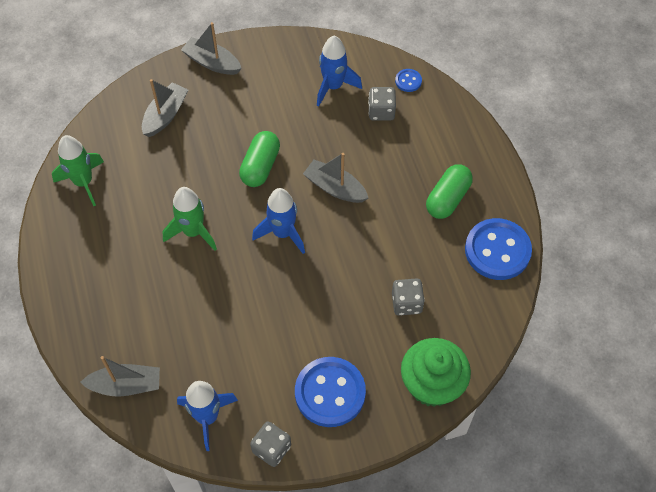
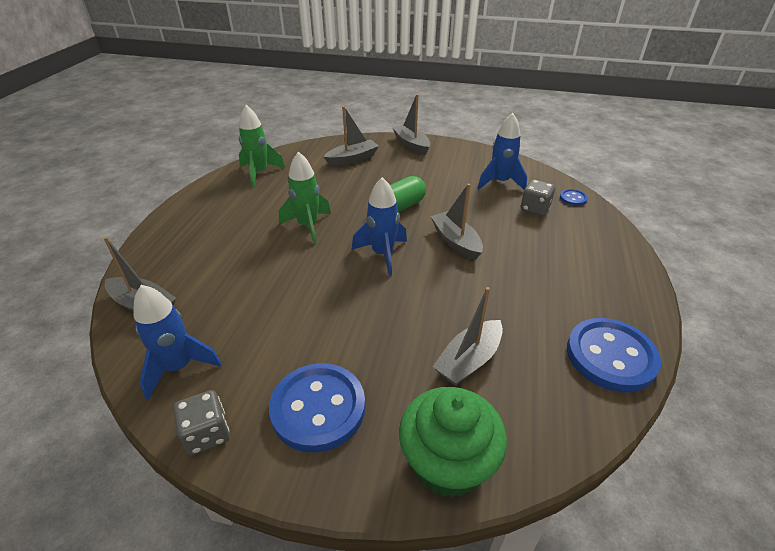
camera: 30 degrees right, 20 degrees down
grey dice [392,278,425,316] -> grey boat [433,287,503,386]
green capsule [426,164,473,219] -> none

